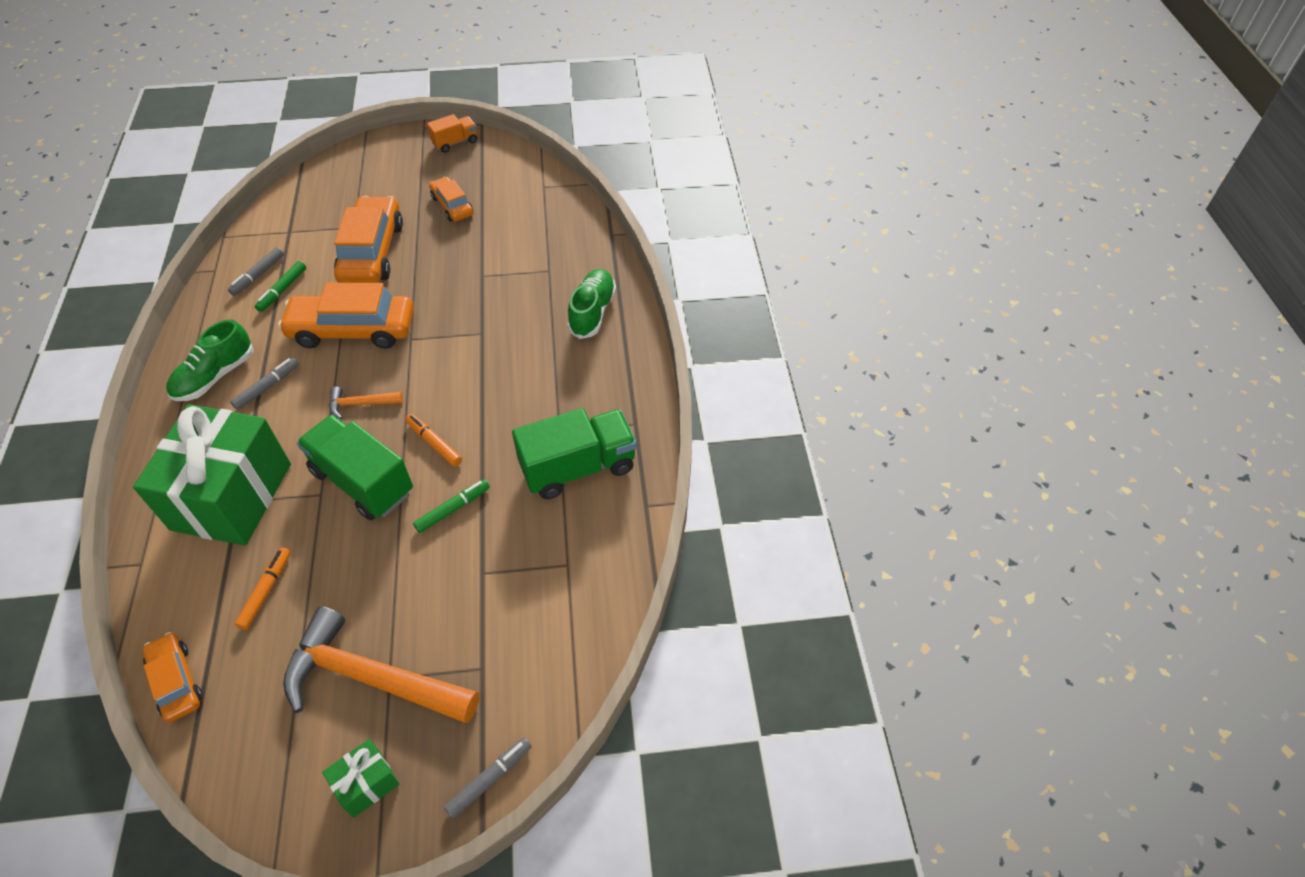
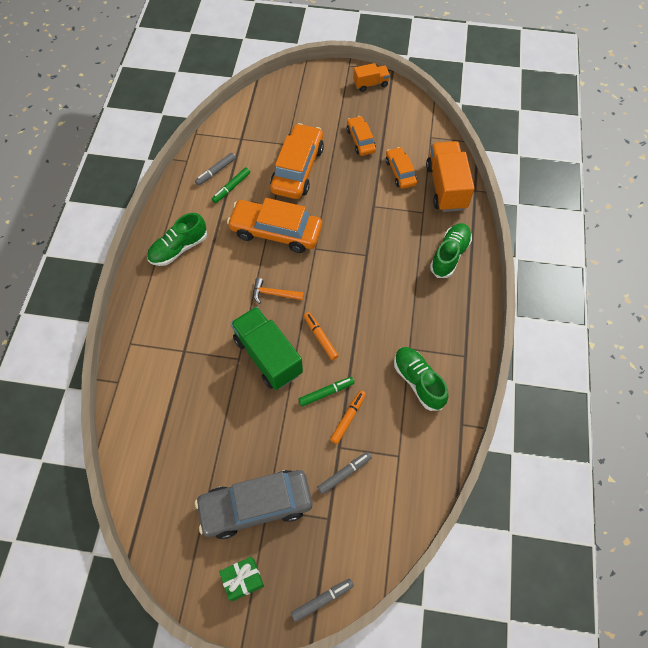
camera: 15 degrees right, 10 degrees up
green gift [133,404,291,546] -> none
orange car [142,632,203,723] -> orange car moved to [386,147,417,189]
grey marker [230,358,299,410] -> grey marker moved to [317,452,372,495]
orange marker [235,547,291,630] -> orange marker moved to [330,390,366,444]
orange hammer [283,606,479,723] -> grey car [195,470,312,539]
green truck [512,408,637,499] -> green shoe [394,347,448,411]
none -> orange truck [426,141,475,212]

